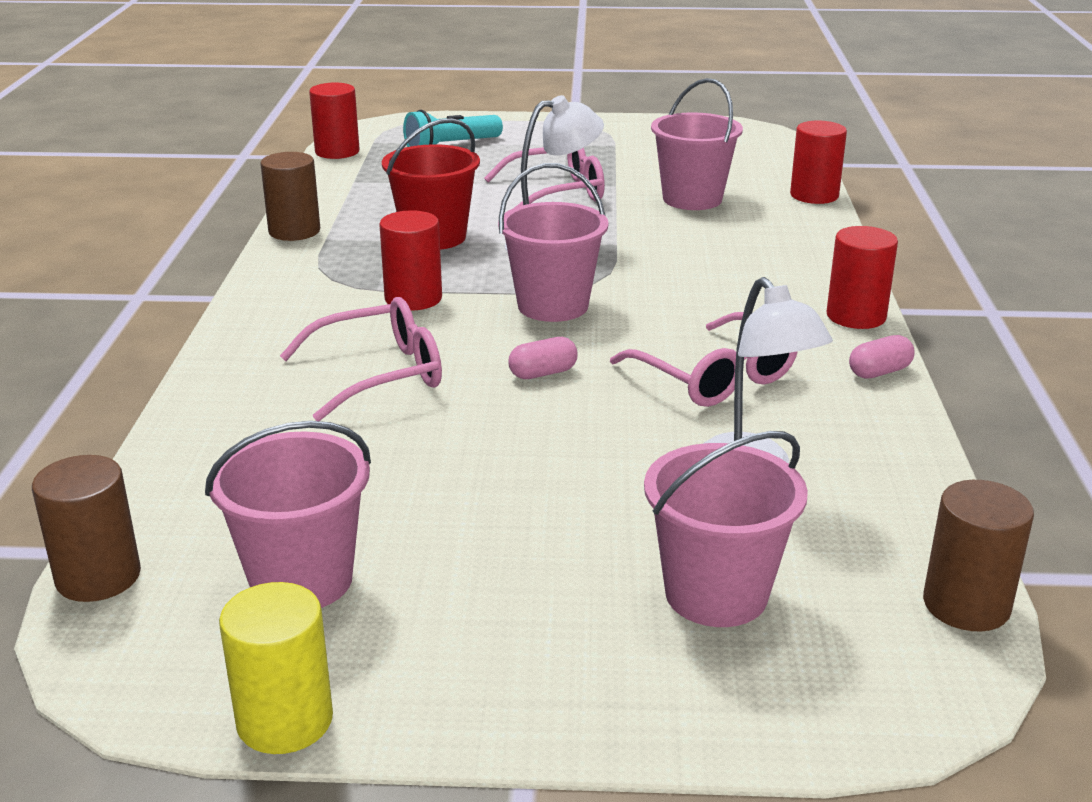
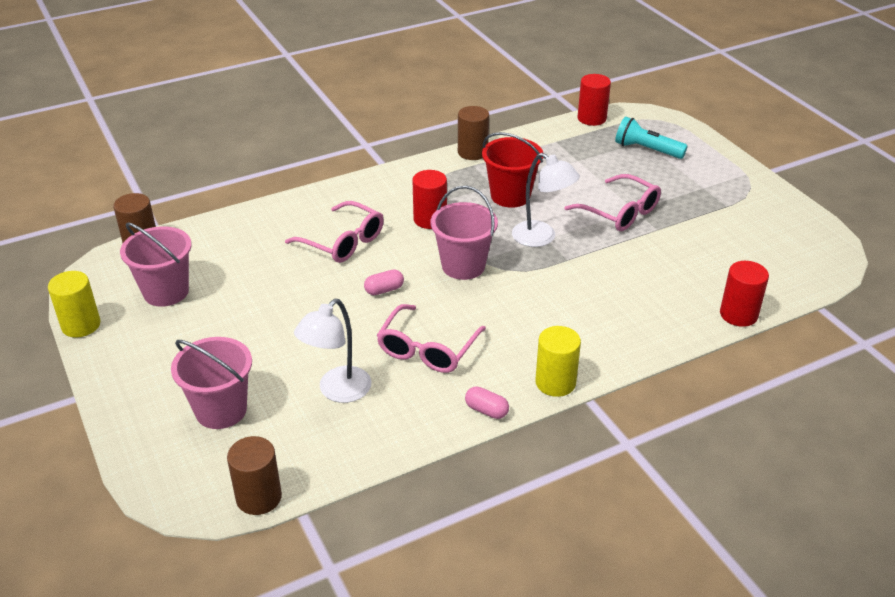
camera: 60 degrees right, 10 degrees up
pink capsule [508,337,578,379] -> pink capsule turned 60 degrees counterclockwise [364,269,404,295]
pink bucket [651,78,743,210] -> none
red cylinder [827,226,898,329] -> yellow cylinder [535,326,581,397]

